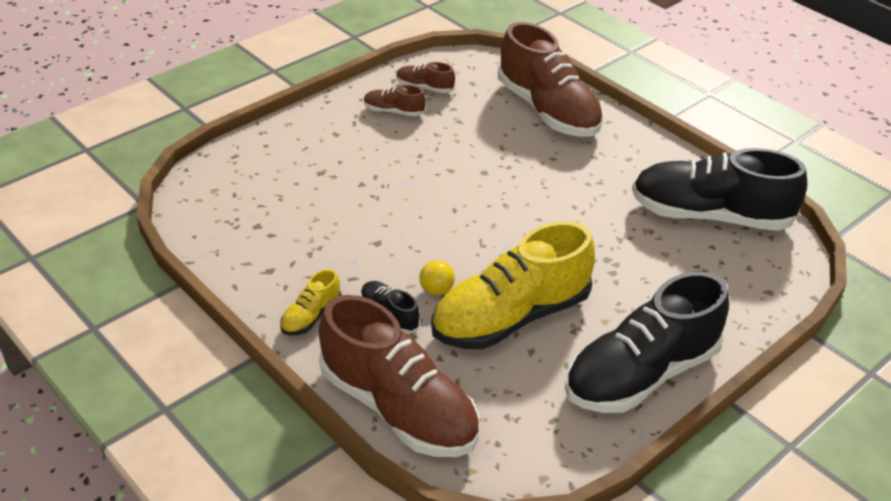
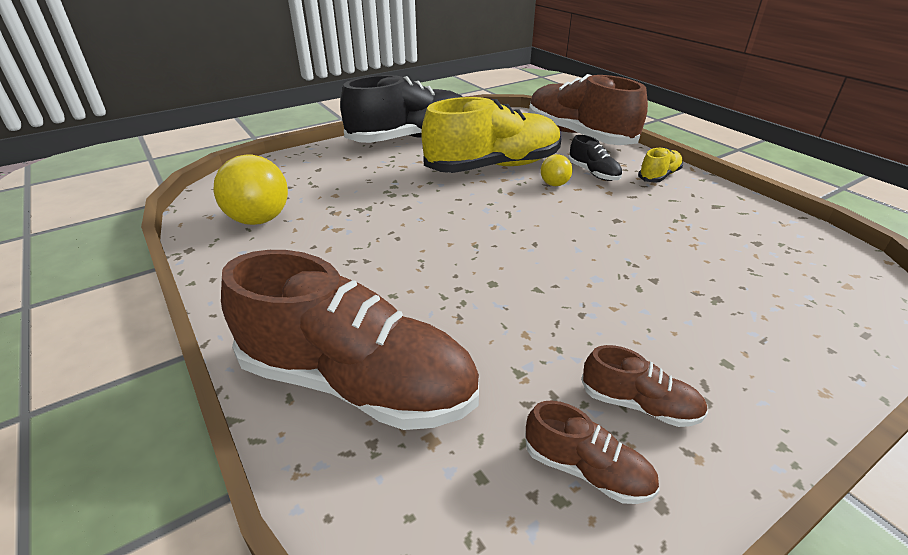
camera: 170 degrees left, 5 degrees down
brown shoe [498,22,604,137] -> brown shoe turned 135 degrees clockwise [221,250,479,430]
black shoe [632,148,808,231] -> yellow ball [213,154,288,225]

